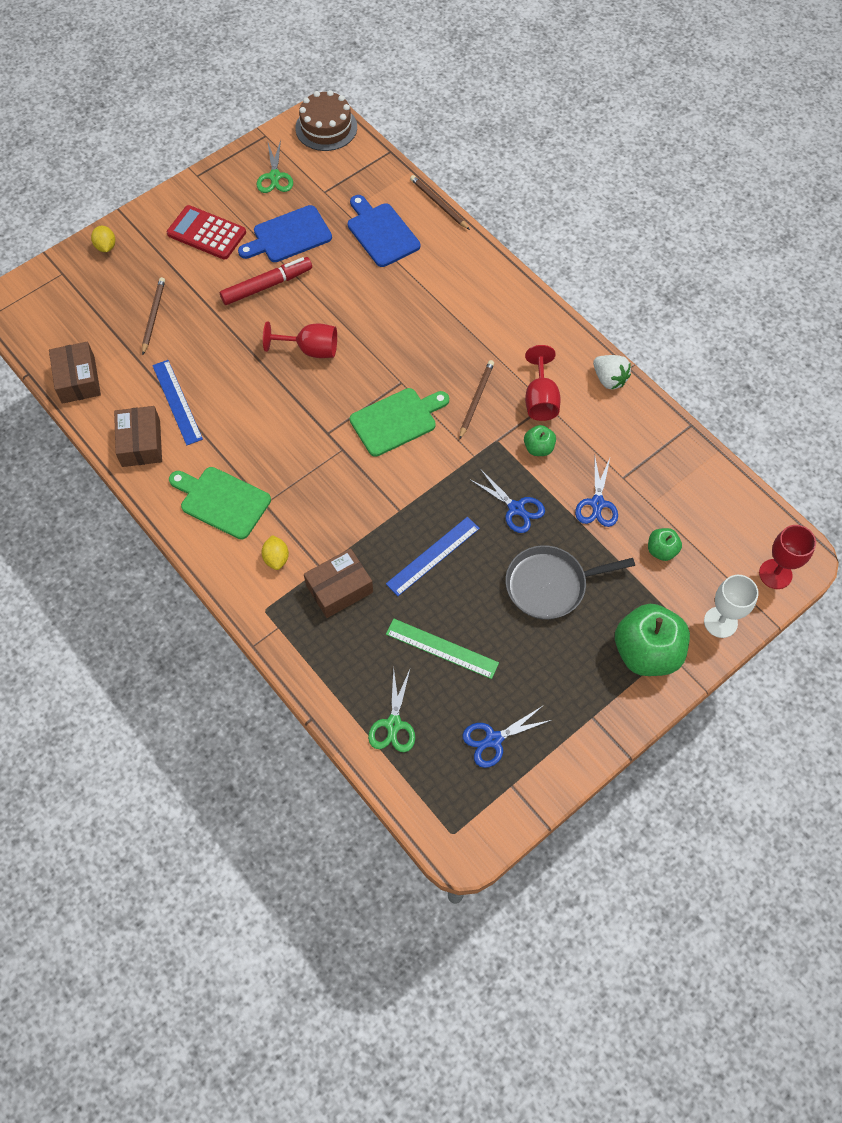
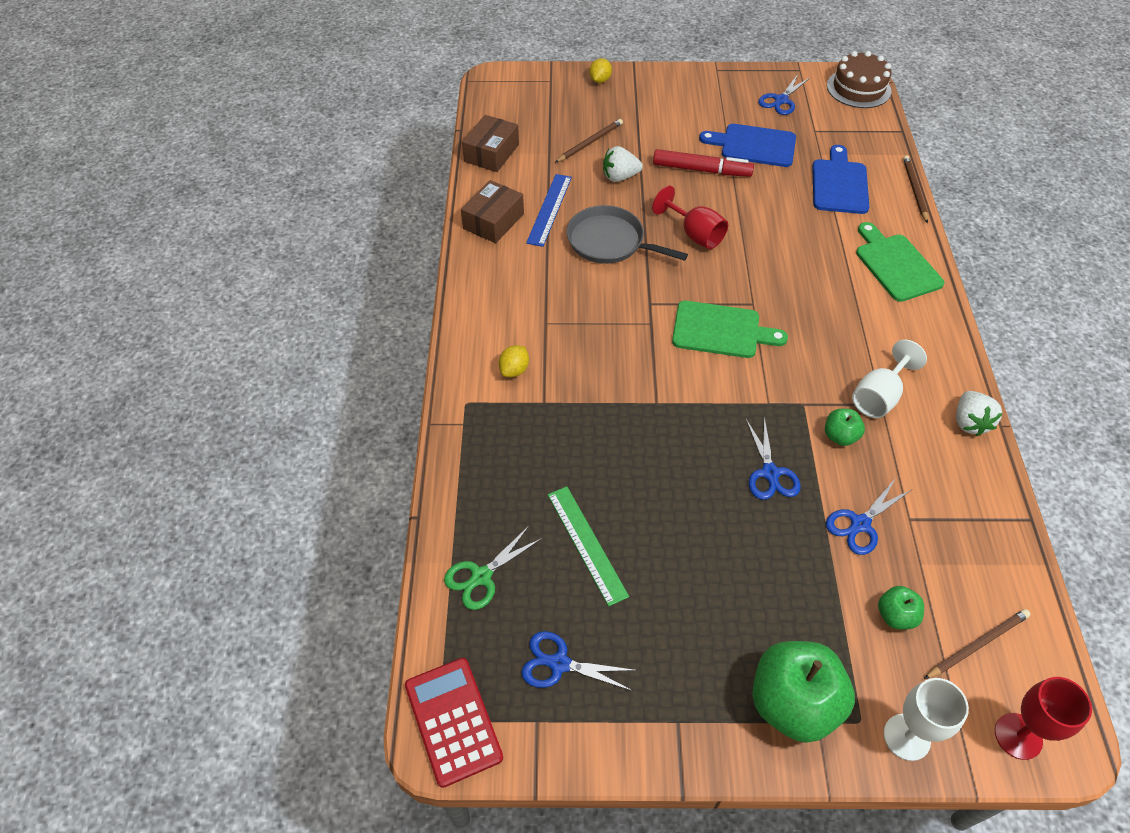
camera: 40 degrees right, 10 degrees down
red calculator [167,205,246,260] -> red calculator moved to [405,658,503,788]
green cutting board [169,467,271,540] -> green cutting board moved to [856,222,945,302]
green scissors [257,140,293,193] -> blue scissors [758,74,810,115]
brown box [304,548,373,618] -> none
blue ruler [386,517,480,596] -> none
brown pencil [459,360,494,440] -> brown pencil moved to [924,609,1031,679]
grey pan [506,545,635,619] -> grey pan moved to [567,205,688,264]
red goblet [525,345,561,421] -> white goblet [852,340,927,418]
none -> white strawberry [603,146,643,182]

